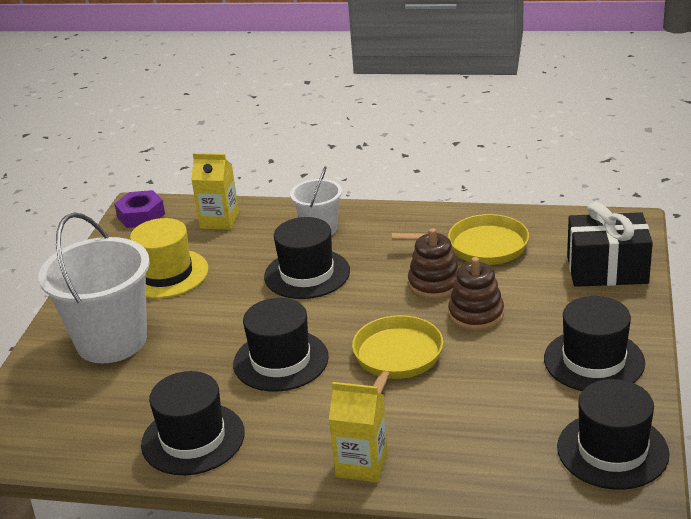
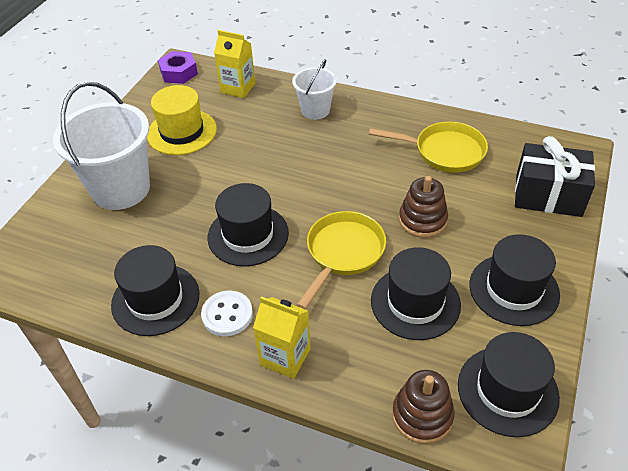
camera: 10 degrees right, 15 degrees up
black hat [264,217,350,299] -> black hat moved to [371,247,461,340]
brown stacking toy [408,228,459,299] -> brown stacking toy moved to [392,370,455,444]
none -> white button [201,291,253,336]

